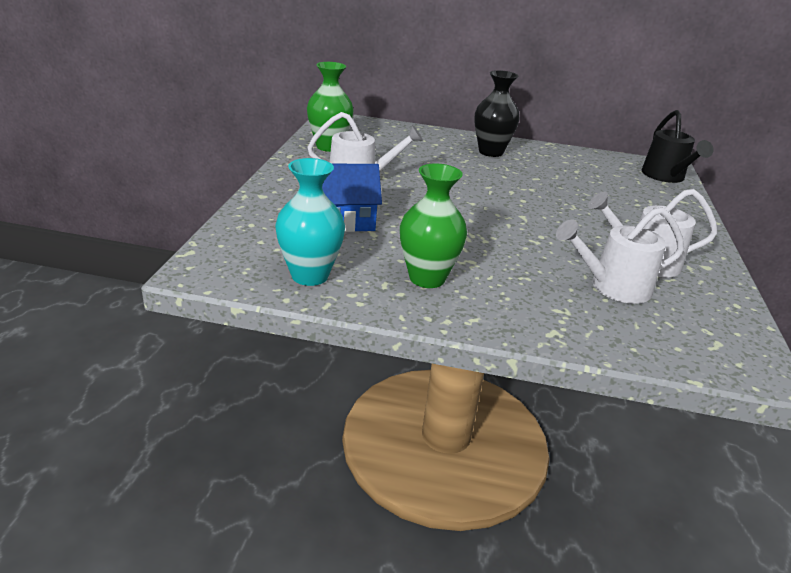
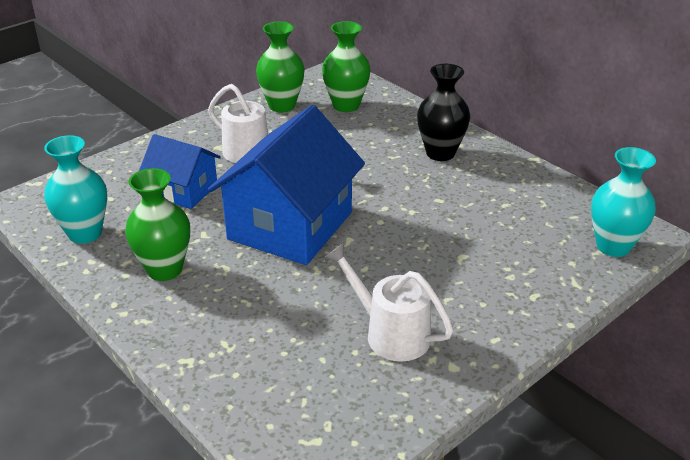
camera: 40 degrees right, 5 degrees up
white watering can [556,207,684,304] -> none
black watering can [642,110,714,183] -> turquoise vase [591,147,656,257]
none -> blue house [208,105,365,265]
none -> green vase [322,21,371,112]

